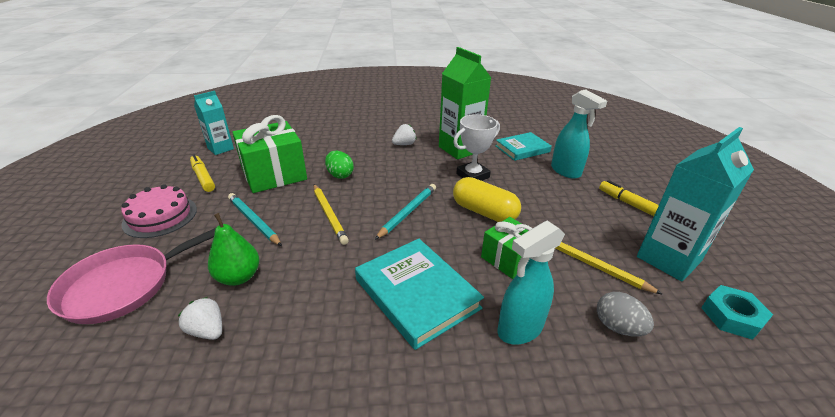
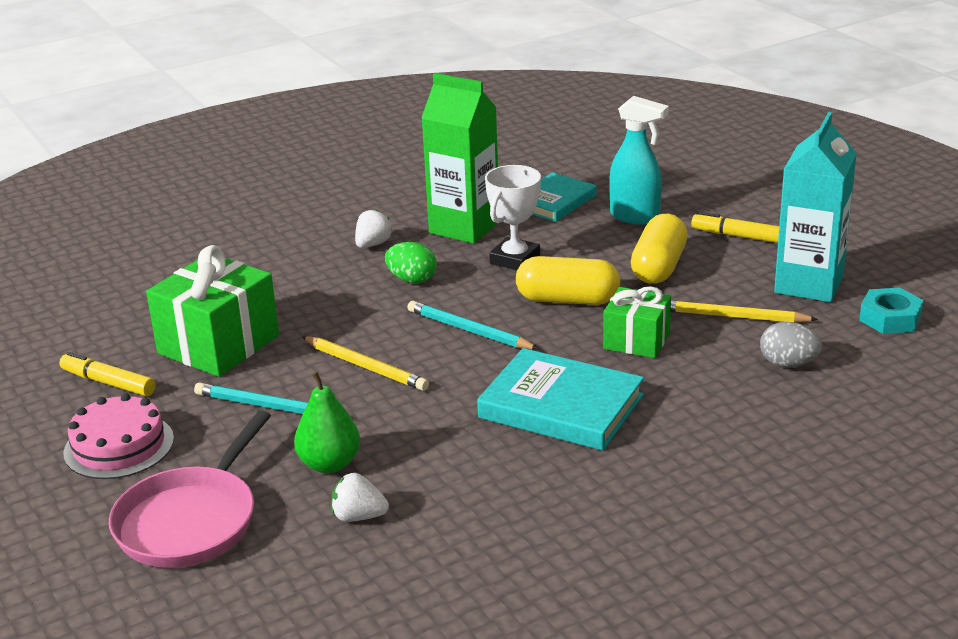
camera: 25 degrees left, 5 degrees down
turquoise carton [194,91,234,155] -> none
green egg [325,151,354,179] -> green egg moved to [385,242,437,283]
turquoise pencil [375,184,436,240] -> turquoise pencil turned 60 degrees counterclockwise [407,301,539,350]
turquoise spray bottle [498,220,565,345] -> none
none -> yellow capsule [631,214,688,284]

